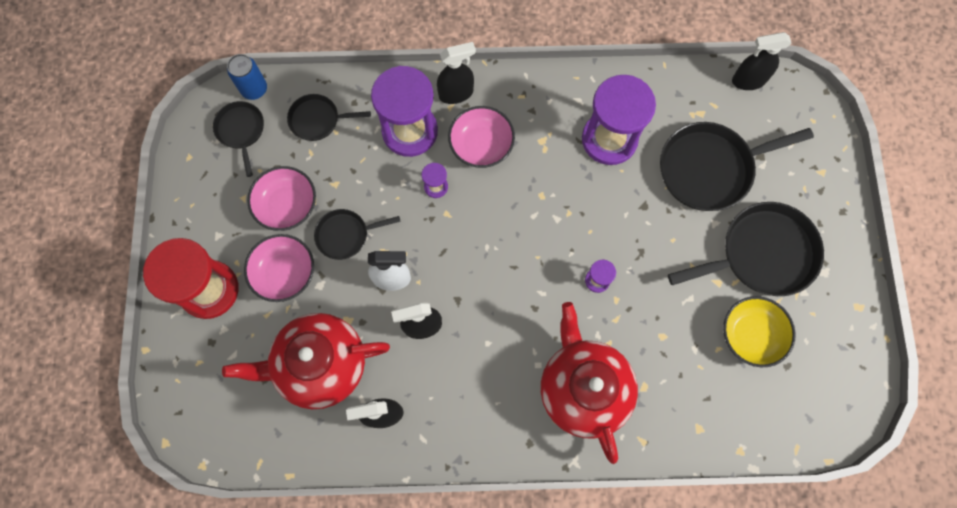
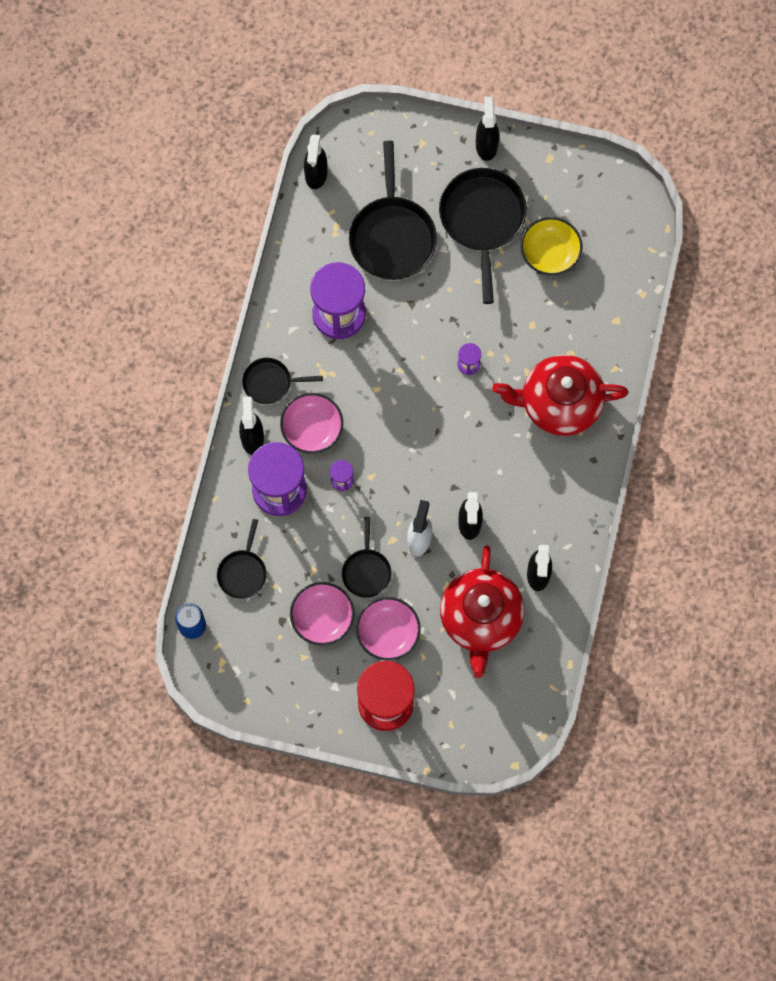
camera: 75 degrees left, 0 degrees up
black pan [213,101,264,177] -> black pan moved to [242,358,323,404]
none -> black spray bottle [476,97,499,161]

